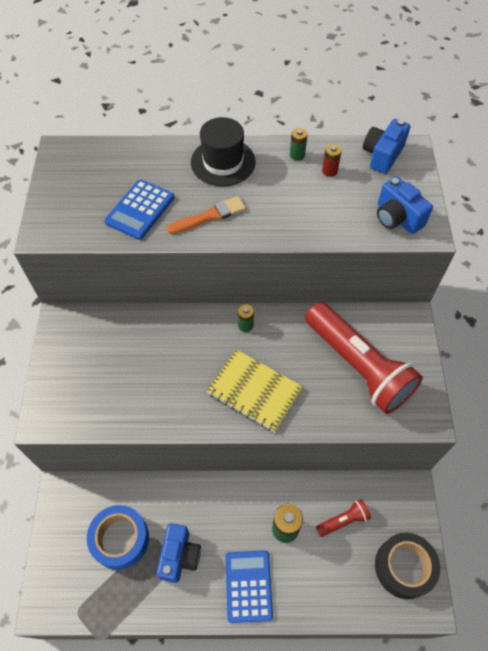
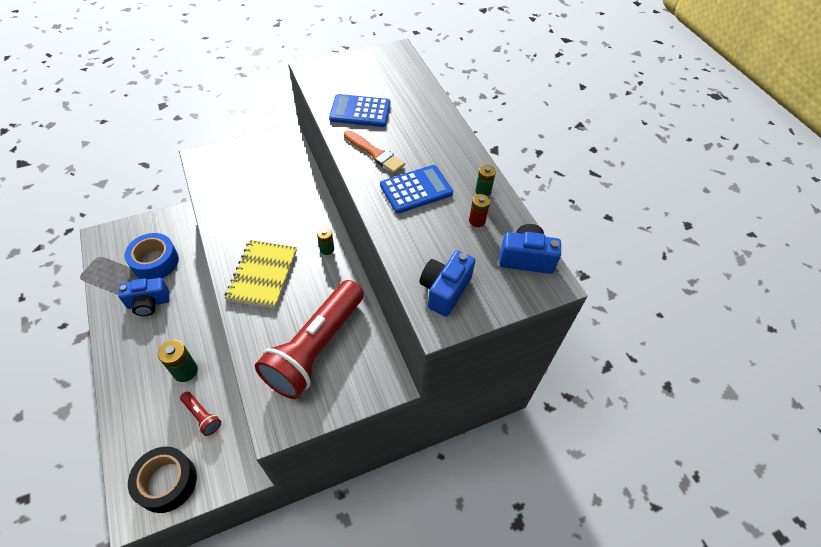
camera: 65 degrees right, 5 degrees down
black hat [191,117,256,186] -> none
blue calculator [226,551,273,623] -> blue calculator moved to [380,165,453,214]

